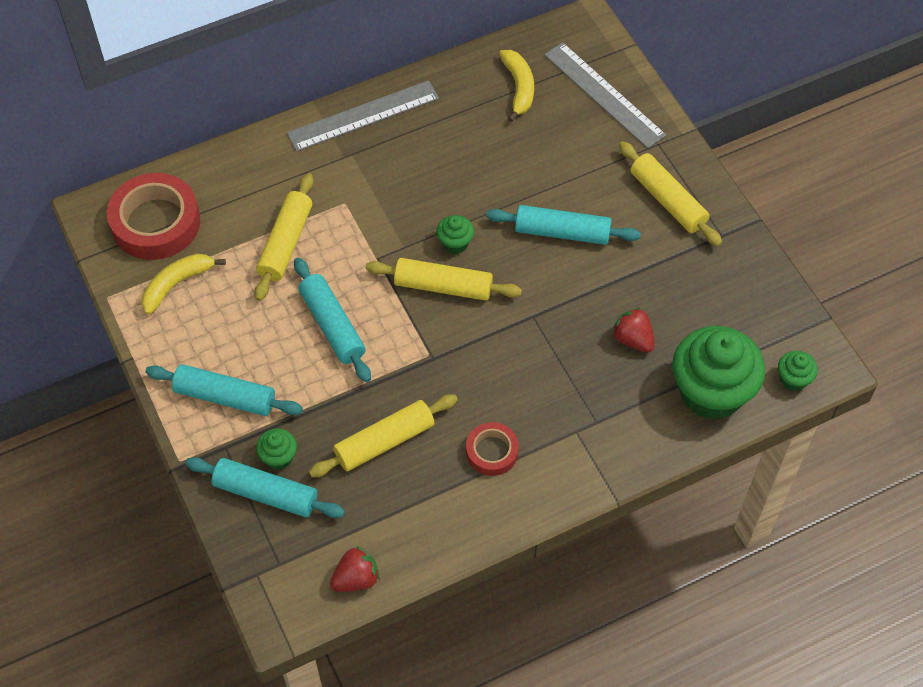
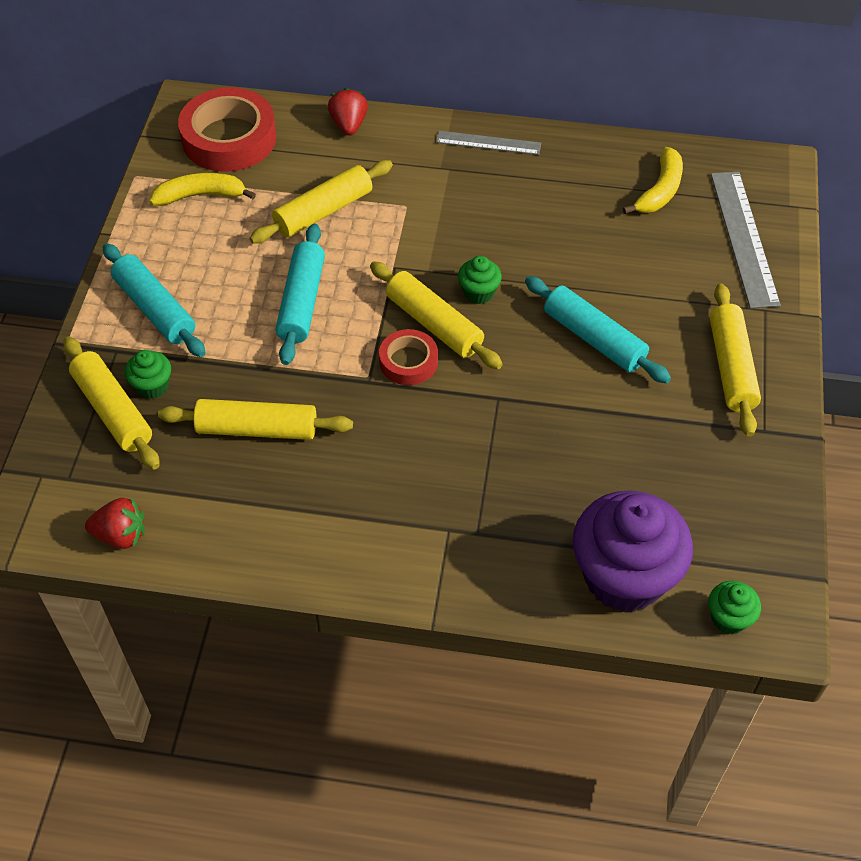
camera: 35 degrees right, 5 degrees down
turquoise rolling pin [185,457,345,518] -> yellow rolling pin [63,337,160,470]
grey ruler [287,80,439,152] -> grey ruler [436,131,541,155], size x0.60
red tape [466,422,519,476] -> red tape moved to [379,329,438,385]
red strawberry [611,307,655,353] -> red strawberry moved to [328,88,368,136]
green cupcake [672,326,765,420] -> purple cupcake [573,490,693,612]

